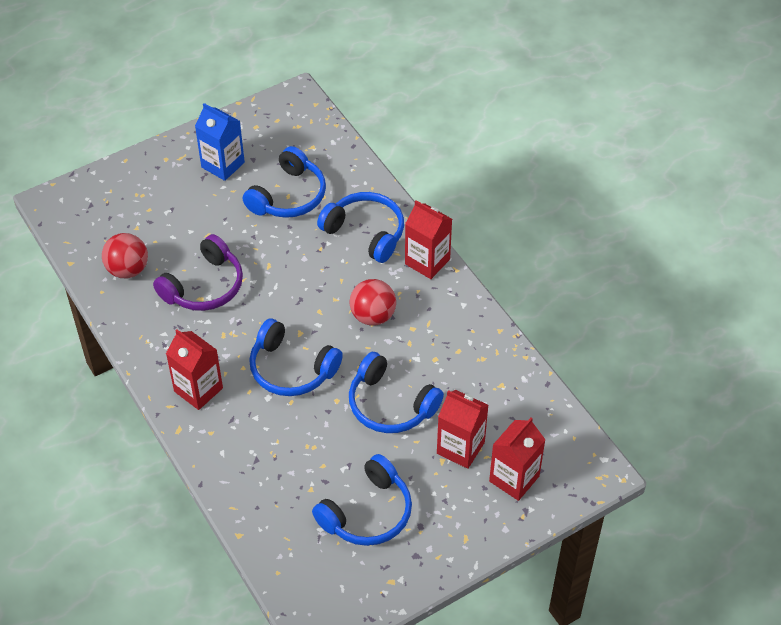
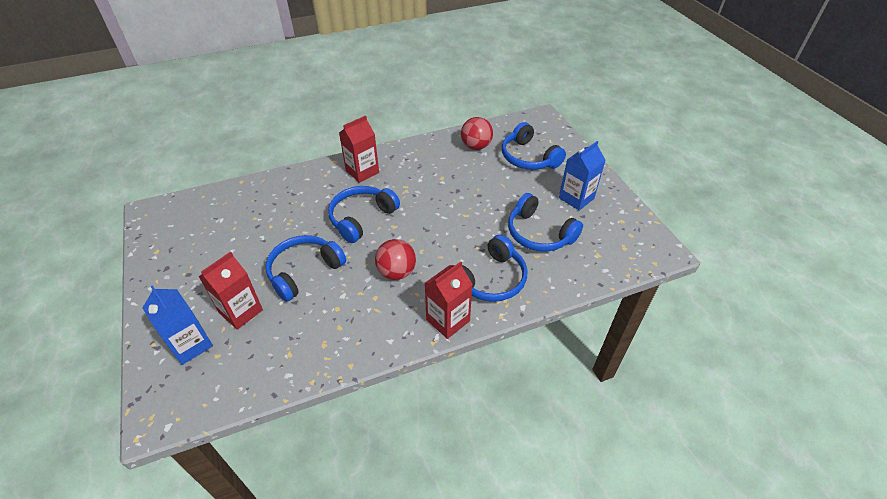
camera: 100 degrees right, 5 degrees down
purple headphones [153,234,243,311] -> none
blue headphones [312,454,412,546] -> blue headphones moved to [502,122,566,170]
red carton [489,418,546,501] -> blue carton [142,286,213,365]

